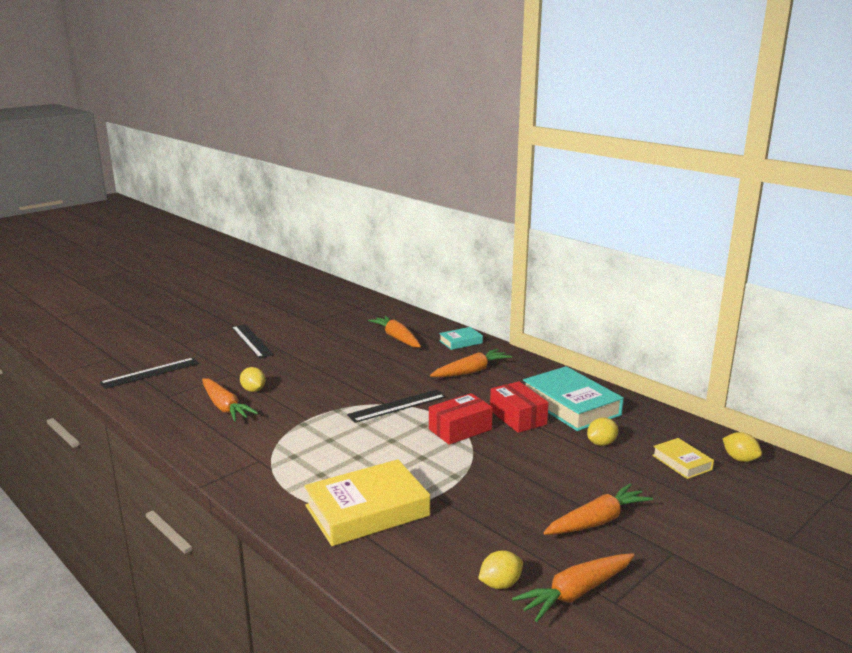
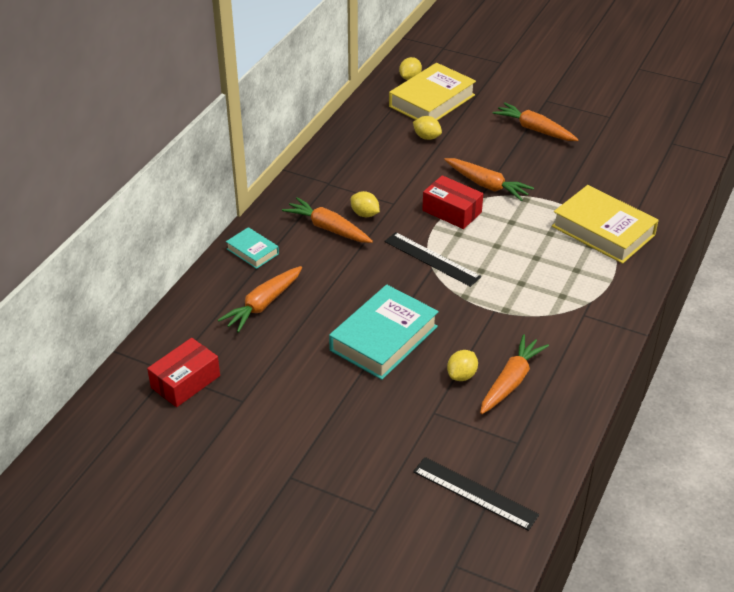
camera: 110 degrees left, 20 degrees up
black ruler [232,324,274,358] -> none
yellow lemon [478,550,523,589] -> yellow lemon moved to [351,191,380,217]
red box [490,381,549,433] -> red box moved to [147,338,220,407]
orange carrot [512,553,635,622] -> orange carrot moved to [444,158,534,201]
turquoise book [523,366,624,431] -> turquoise book moved to [329,285,439,380]
yellow book [652,438,714,479] -> yellow book [389,63,476,120], size x1.96

